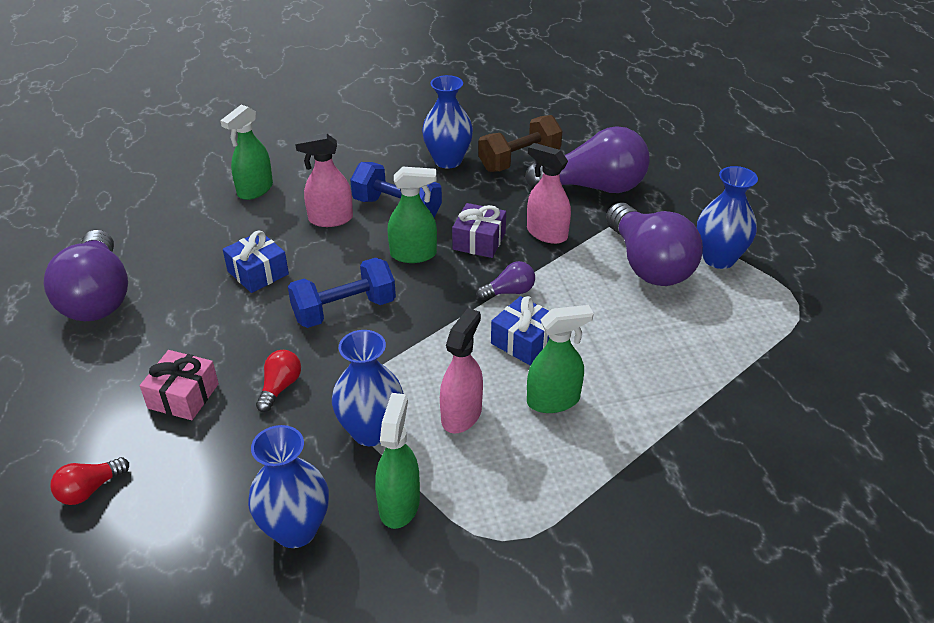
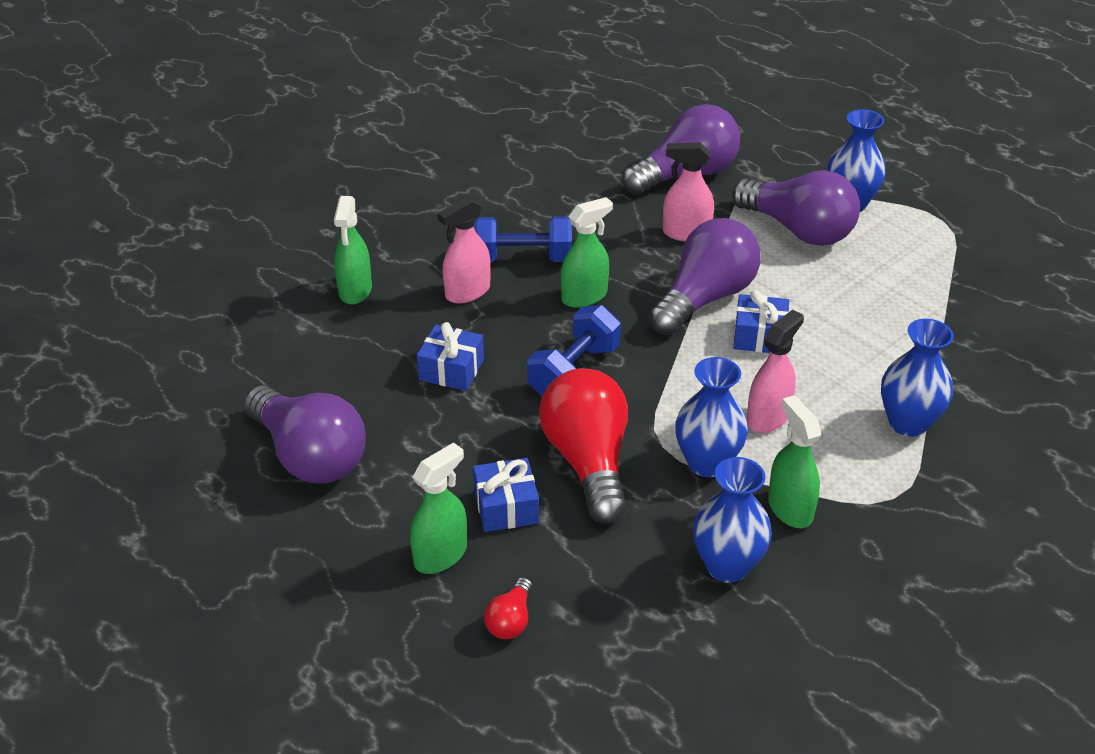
camera: 30 degrees left, 0 degrees up
pink gift [140,350,219,420] -> blue gift [473,458,539,532]
red light bulb [256,350,301,412] -> red light bulb [539,368,628,524], size x2.28
blue vase [422,75,473,169] -> blue vase moved to [881,319,954,437]
pink spray bottle [440,308,483,433] -> pink spray bottle turned 45 degrees clockwise [747,309,804,433]
purple gift [452,203,506,258] -> none
purple light bulb [477,261,535,300] -> purple light bulb [649,218,761,335], size x2.28
brown dumbbell [478,115,562,172] -> none
green spray bottle [527,305,594,413] -> green spray bottle moved to [410,442,467,574]

